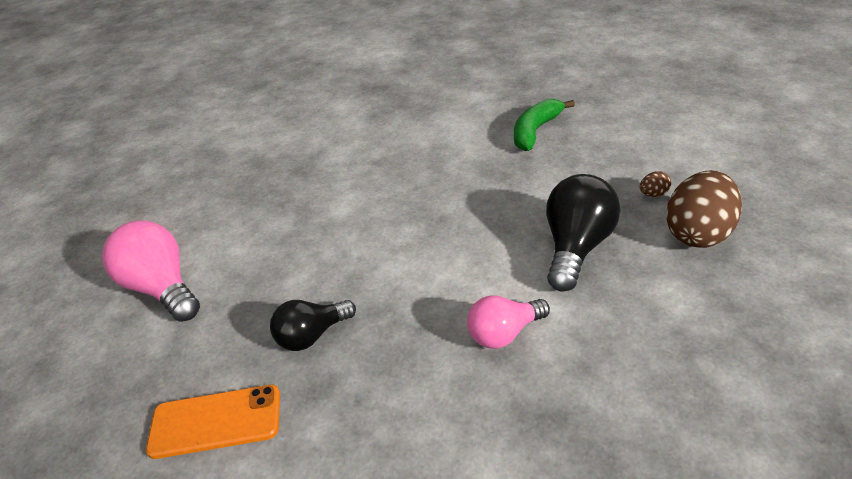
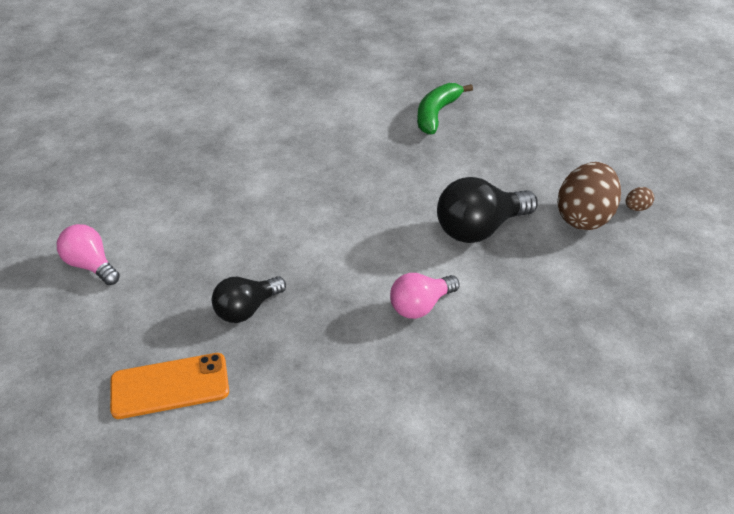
camera: 10 degrees left, 5 degrees up
pink light bulb [102,220,200,322] -> pink light bulb [57,224,120,285], size x0.64
black light bulb [546,174,620,292] -> black light bulb turned 135 degrees counterclockwise [437,177,538,243]
brown egg [640,171,671,197] -> brown egg moved to [626,187,654,211]

